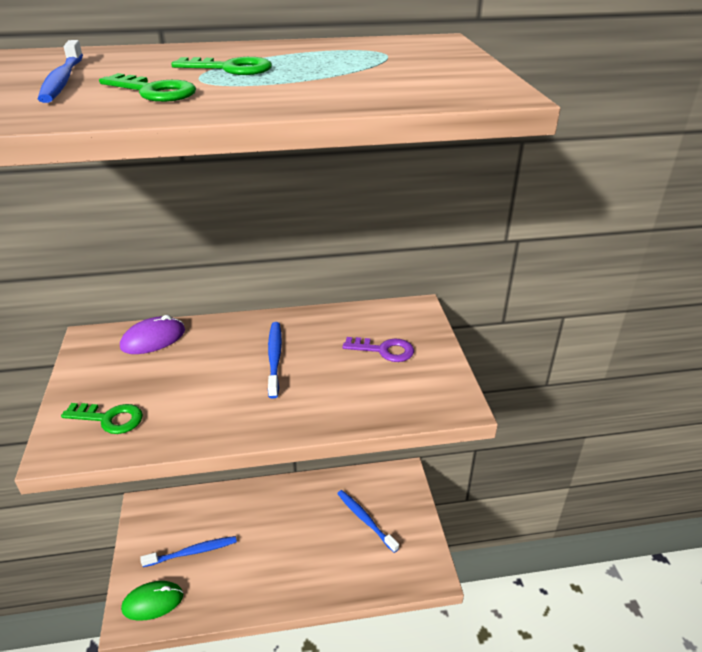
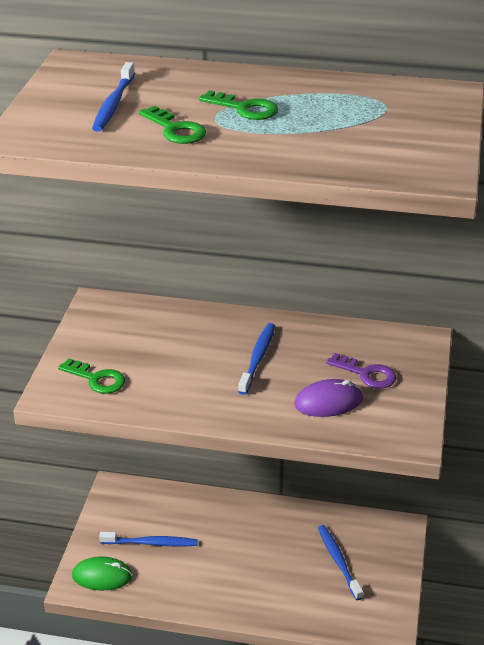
camera: 20 degrees right, 0 degrees up
purple mouse [120,315,185,354] -> purple mouse moved to [294,379,363,417]

